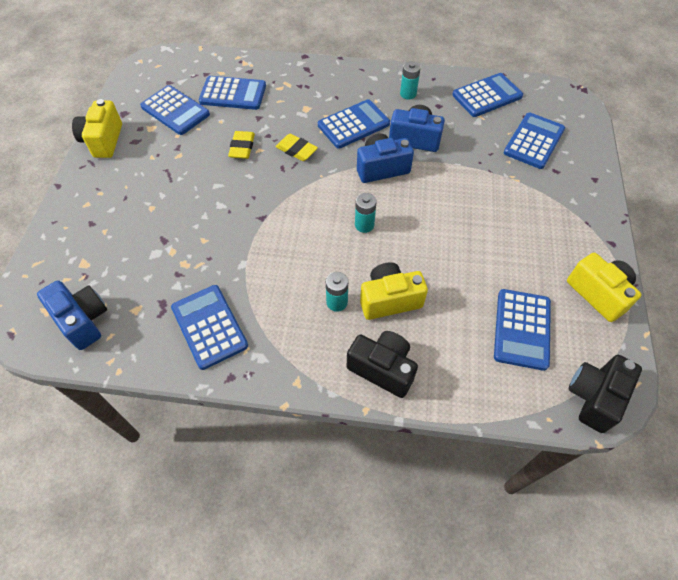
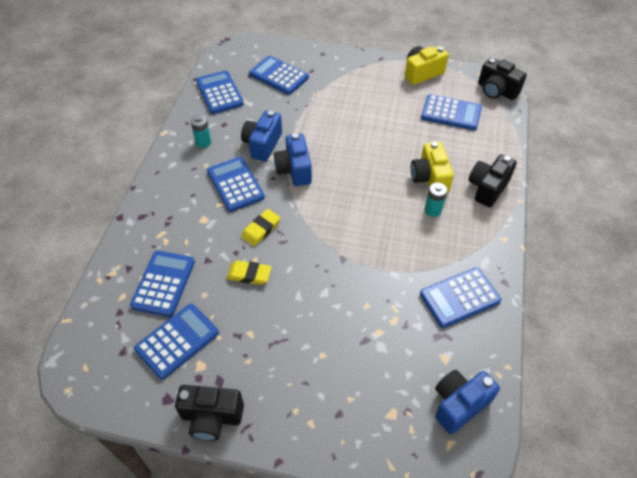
camera: 85 degrees left, 5 degrees down
yellow camera [72,99,122,158] -> black camera [175,385,244,441]
turquoise battery [355,193,376,233] -> none

